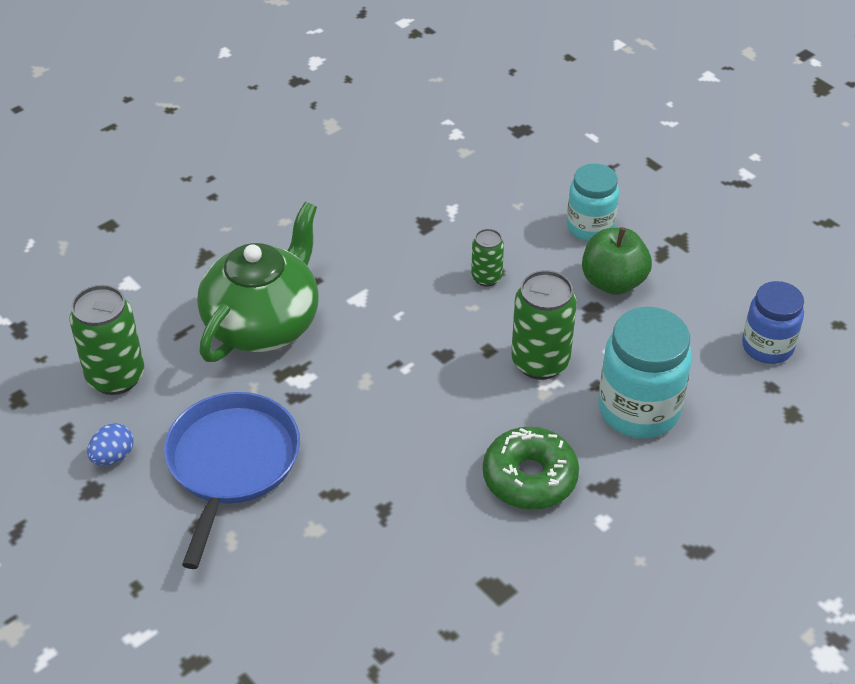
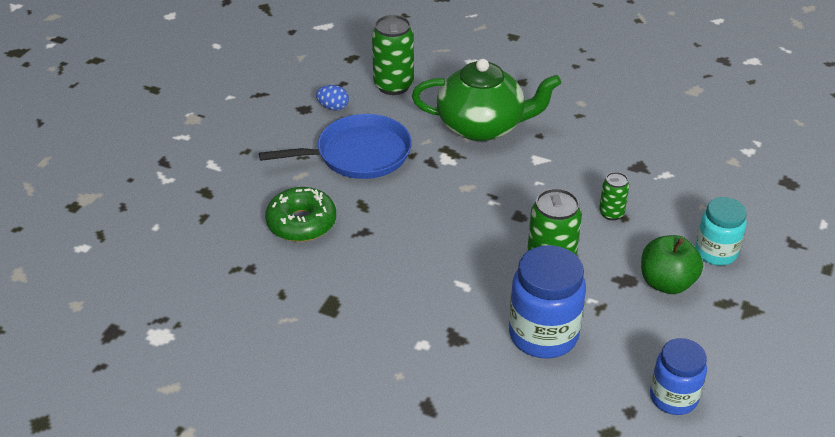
camera: 65 degrees right, 5 degrees down
green donut [483,427,579,509] -> green donut moved to [265,187,336,242]
turquoise jar [598,307,692,438] -> blue jar [509,245,586,358]

